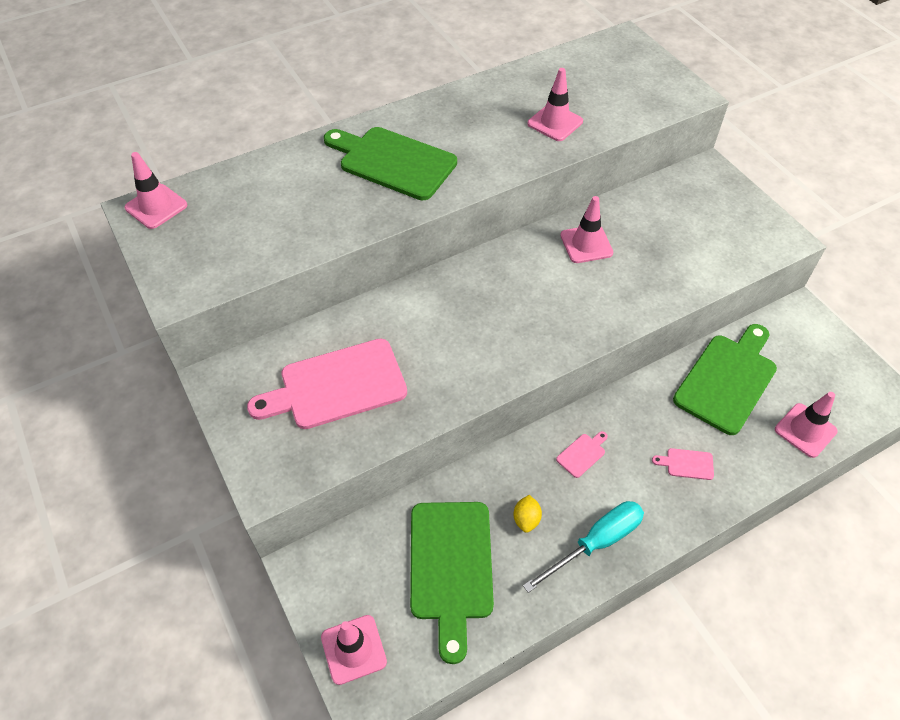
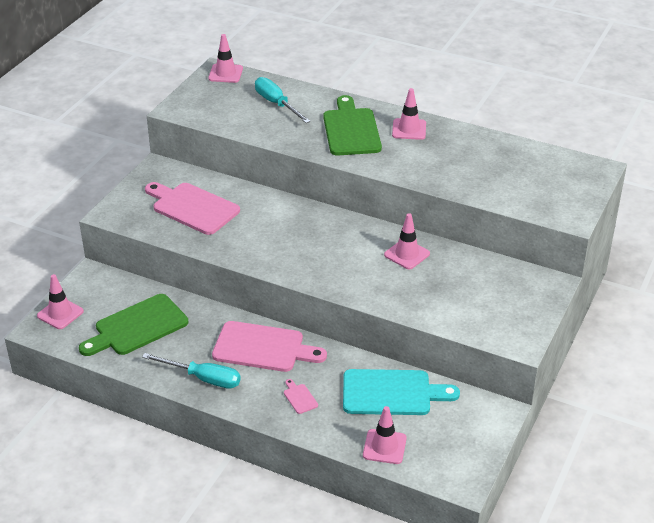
camera: 55 degrees right, 15 degrees down
yellow lemon [513,495,542,533] -> none
pink traffic cone [527,68,583,141] -> pink traffic cone moved to [392,88,426,140]
pink cutting board [556,431,608,478] -> pink cutting board [212,321,327,372], size x2.47
green cutting board [673,324,777,435] -> turquoise cutting board [343,369,460,415]
none -> turquoise screwdriver [255,77,311,123]

